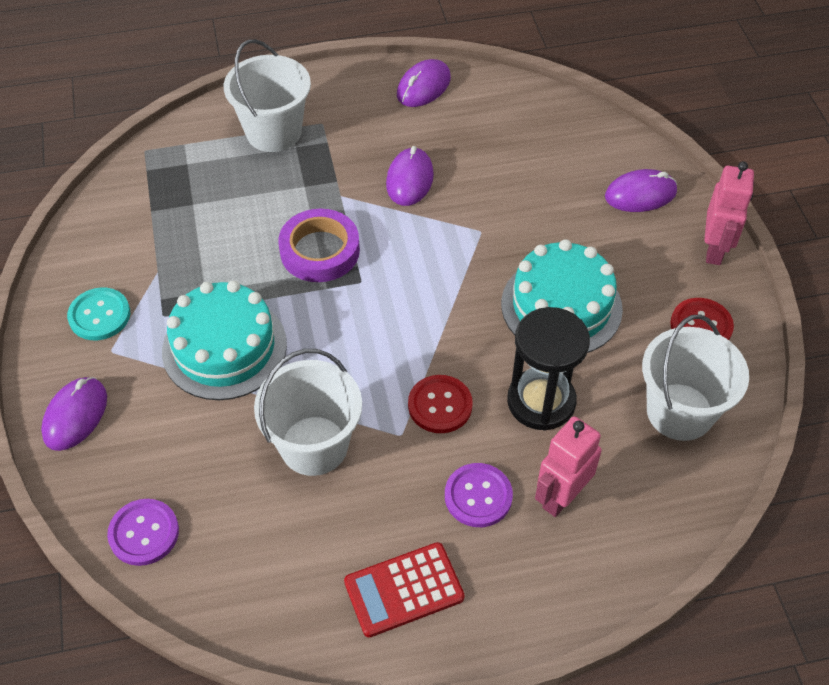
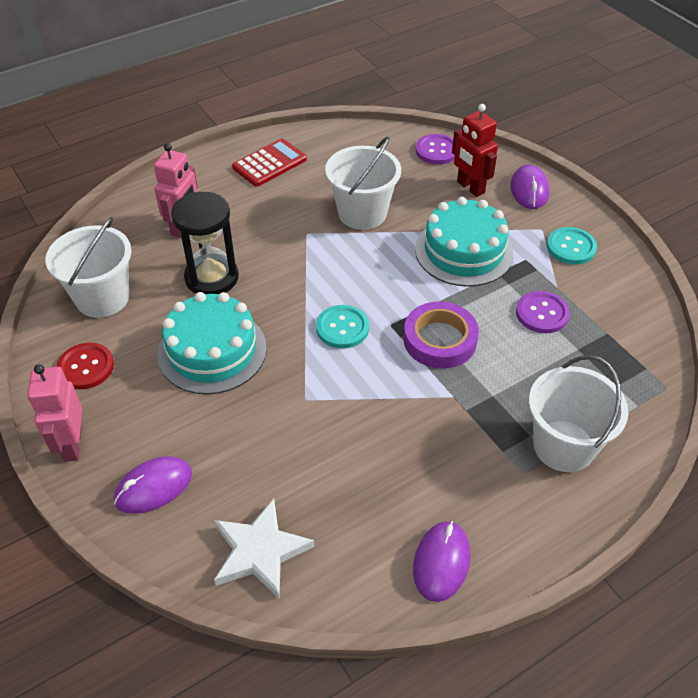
camera: 160 degrees right, 5 degrees down
purple mouse [386,146,434,206] -> none
red button [408,375,473,433] -> none
purple button [445,463,513,527] -> purple button moved to [516,291,570,333]
none -> white star [214,498,315,598]
none -> turquoise button [316,305,369,349]
none -> red robot [452,104,498,197]

